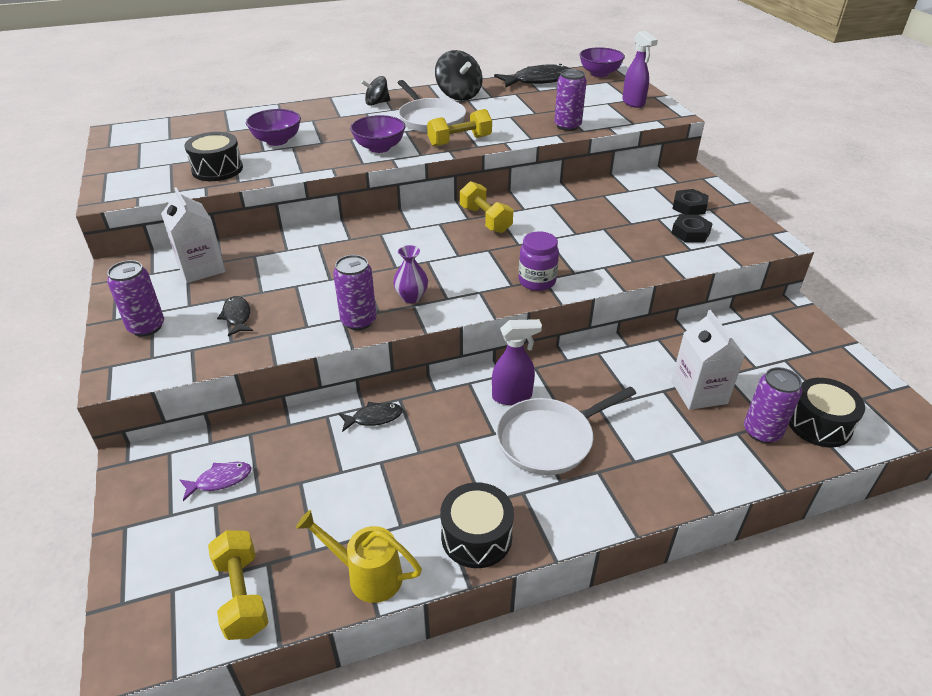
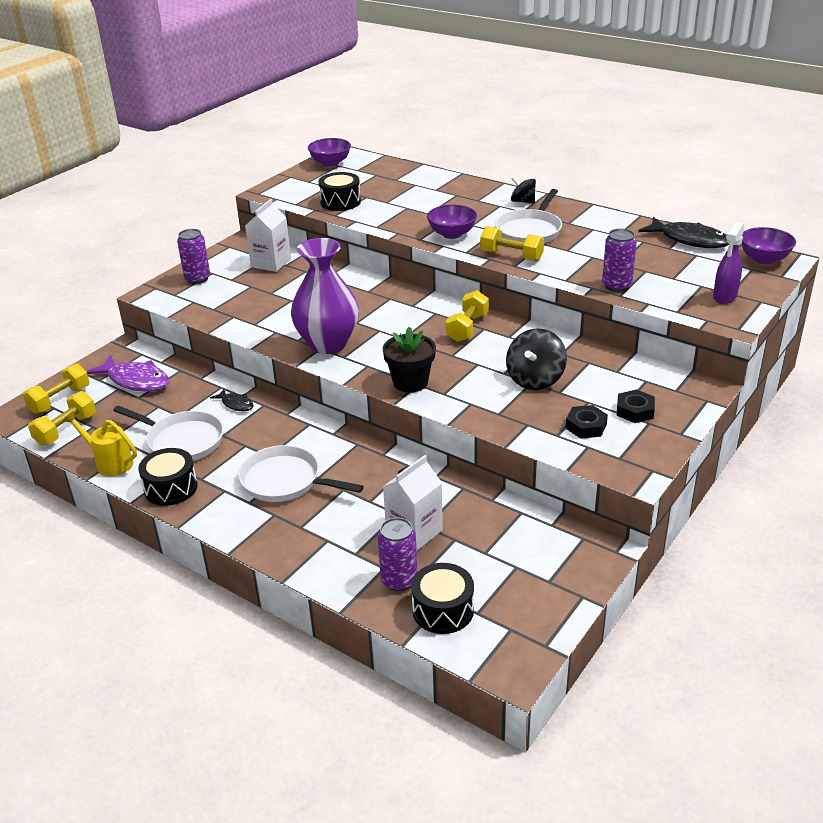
camera: 55 degrees right, 5 degrees down
purple fish [180,462,252,501] -> purple fish [86,355,169,392], size x1.91
black fish [217,296,253,336] -> none
purple bowl [246,109,301,146] -> purple bowl moved to [308,138,351,167]
yellow watering can [296,510,422,603] -> yellow watering can turned 45 degrees counterclockwise [63,411,137,476]
purple can [333,255,377,330] -> none
purple vase [393,245,428,303] -> purple vase [291,238,359,354], size x2.30
black spinning top [435,50,482,101] -> black spinning top moved to [506,328,567,390]
purple spray bottle [492,319,542,405] -> none
purple jar [519,231,559,291] -> black flower pot [383,327,436,393]
none -> yellow dumbbell [22,364,90,414]
none -> white pan [113,405,224,461]

